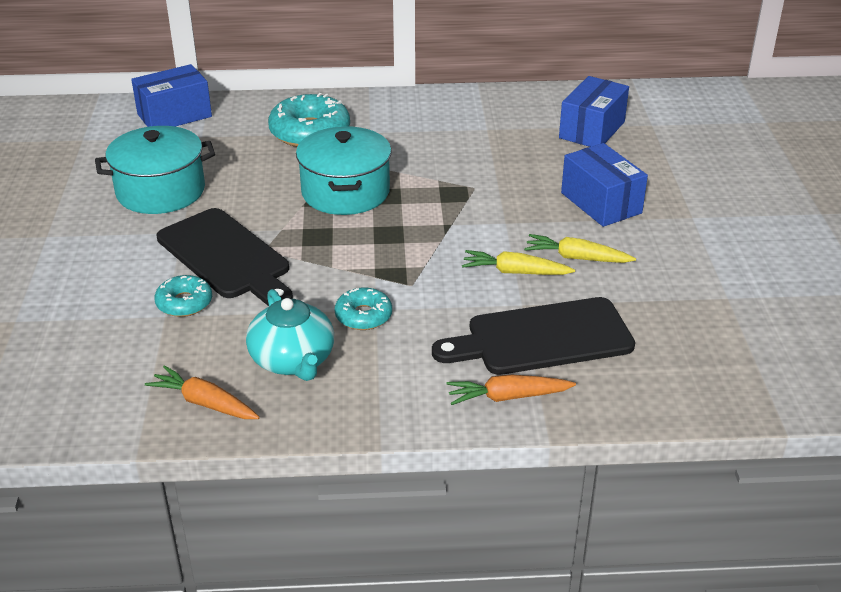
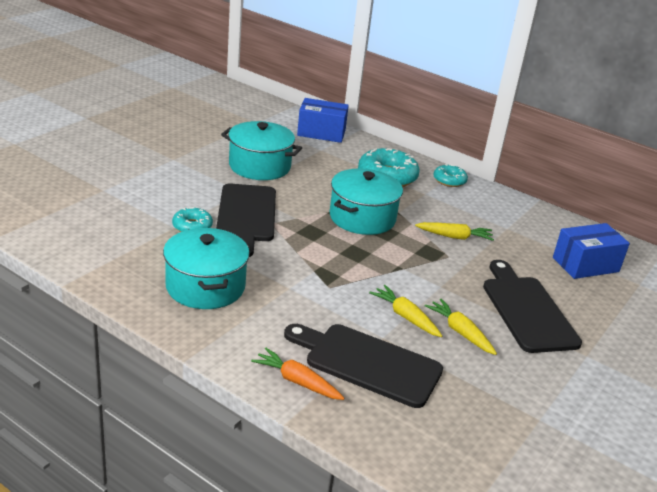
camera: 35 degrees right, 5 degrees down
orange carrot [145,365,260,419] -> none
turquoise teapot [246,289,334,381] -> turquoise pot [163,228,250,309]
turquoise donut [335,287,392,330] -> turquoise donut moved to [433,164,468,187]
blue box [561,143,648,227] -> black cutting board [483,260,582,353]
none -> yellow carrot [415,222,494,241]

